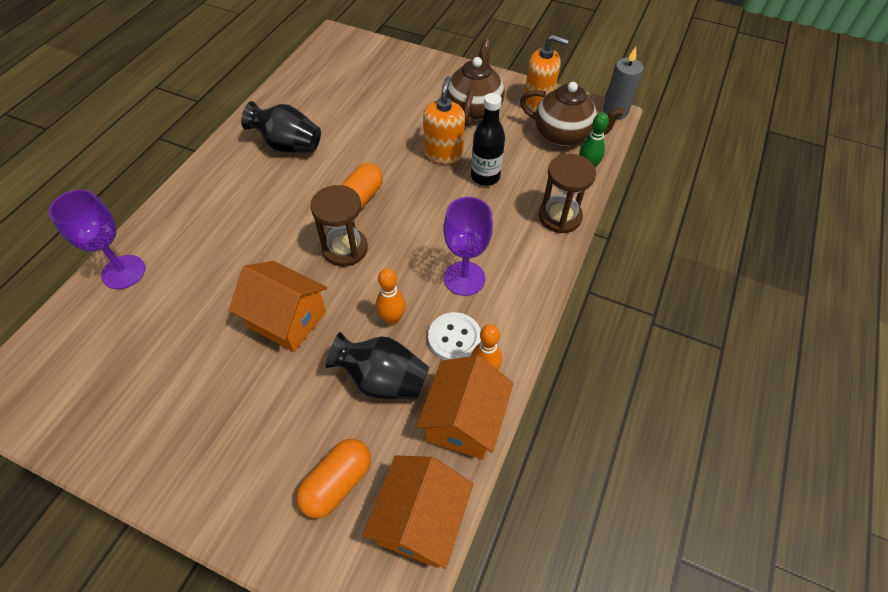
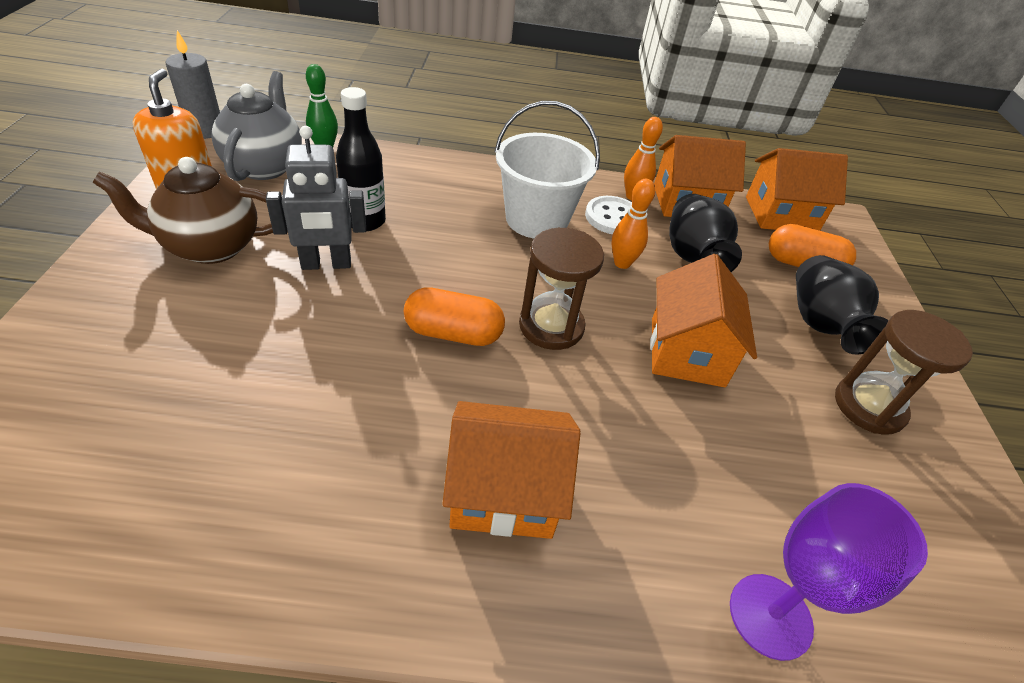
camera: 115 degrees left, 10 degrees down
black vase [241,101,321,153] -> black vase moved to [796,255,888,355]
orange soap dispenser [423,76,465,164] -> grey robot [266,126,366,270]
purple goblet [443,197,493,296] -> white bucket [495,101,600,238]
brown teapot [520,82,625,147] -> grey teapot [211,71,302,181]
brown hourglass [539,154,596,233] -> brown hourglass moved to [835,310,973,435]
none -> orange house [442,401,580,539]

